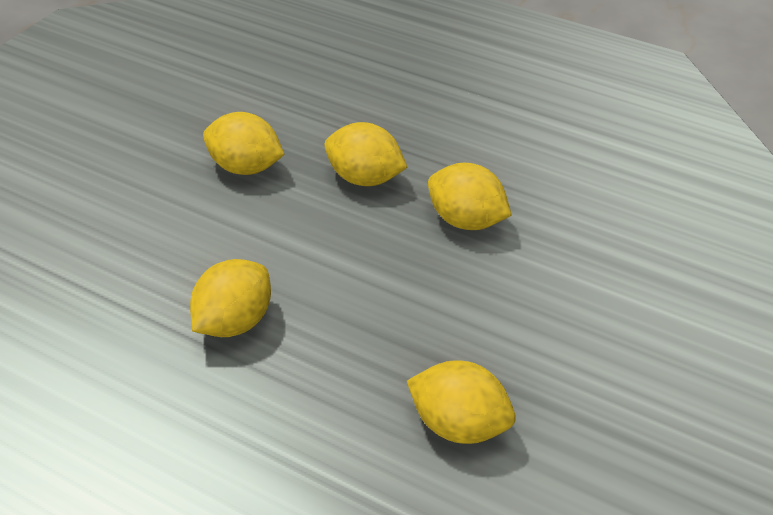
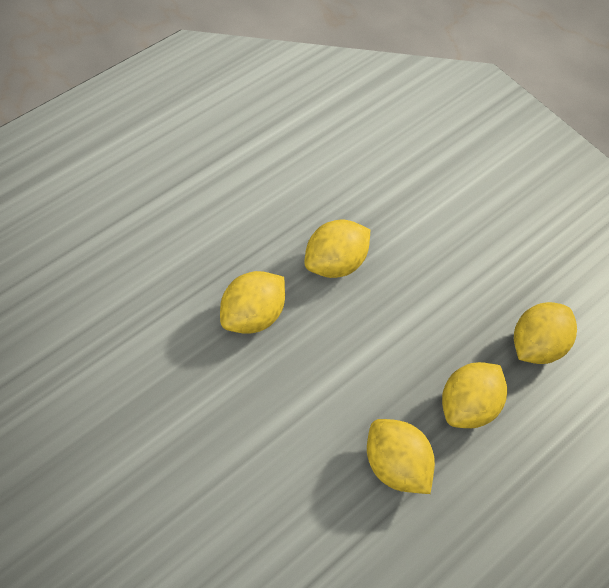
camera: 80 degrees left, 15 degrees up
yellow lemon [203,112,285,175] -> yellow lemon moved to [442,362,507,428]

